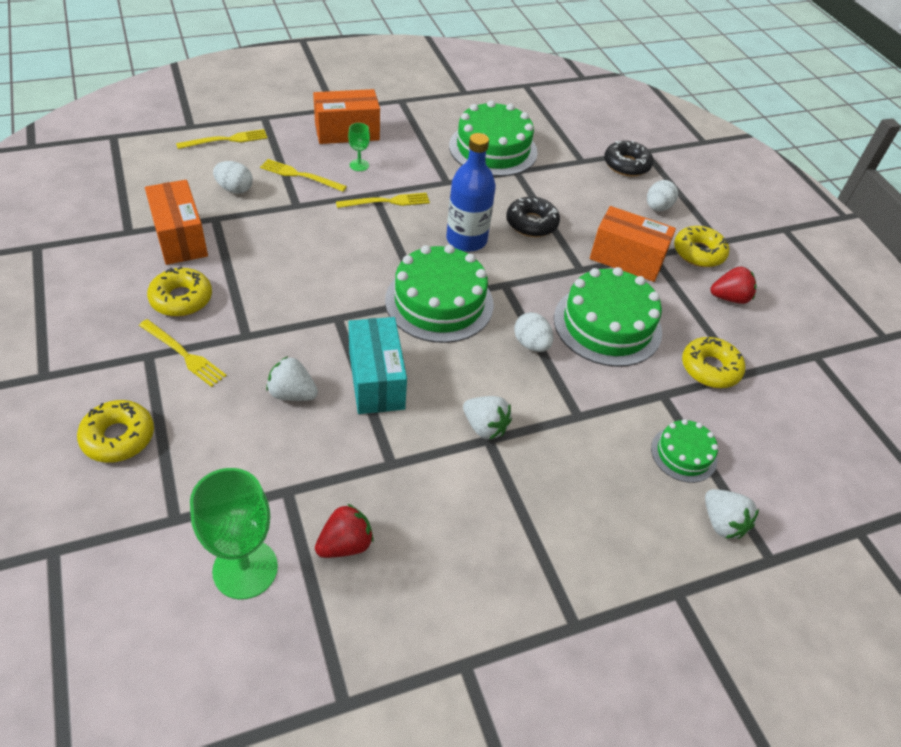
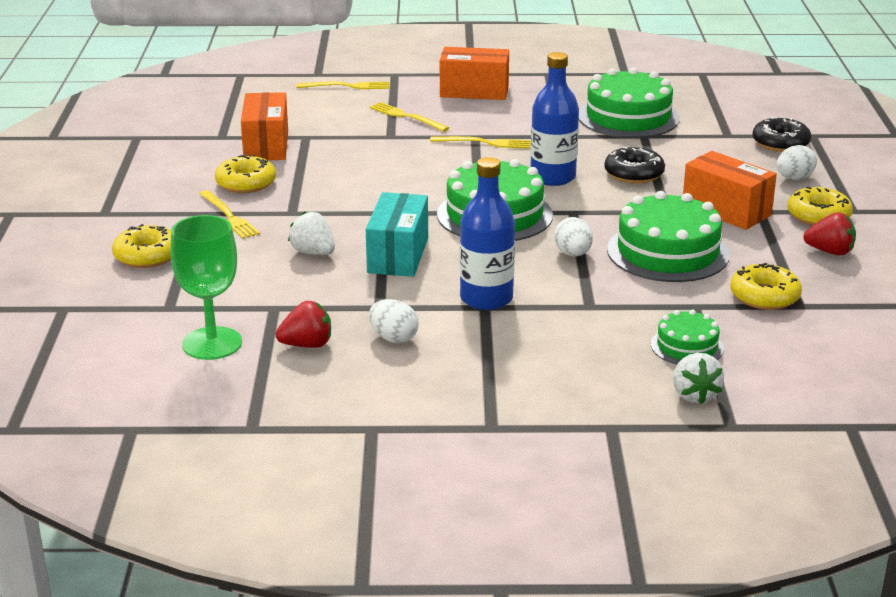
camera: 25 degrees right, 20 degrees down
white egg [213,161,253,194] -> white egg moved to [369,299,419,343]
green goblet [348,123,370,171] -> none
white strawberry [463,396,512,440] -> blue bottle [460,157,515,310]

